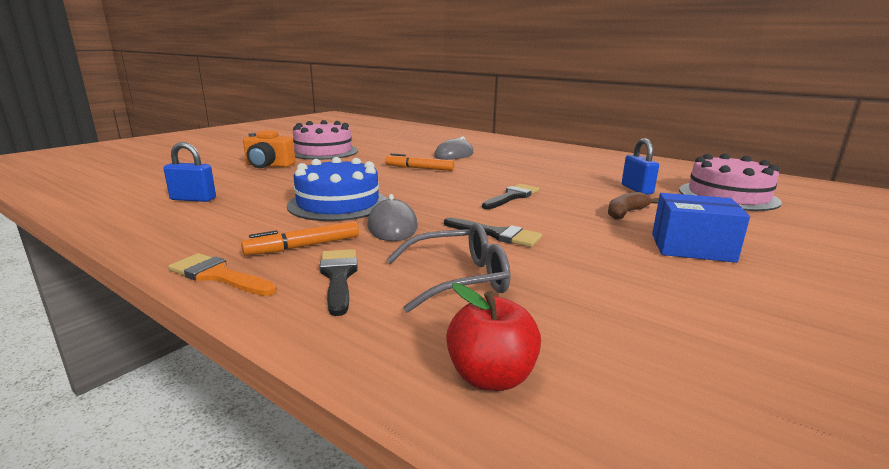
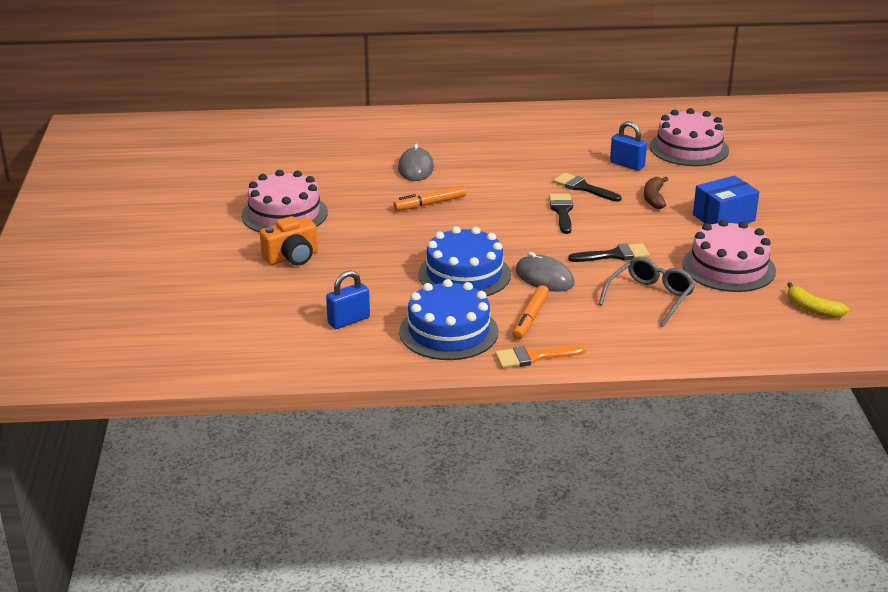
camera: 40 degrees left, 10 degrees up
black brush [320,249,358,316] -> black brush moved to [553,173,622,202]
red apple [446,283,541,391] -> none
none -> blue cake [399,279,498,360]
none -> pink cake [683,219,776,292]
none -> yellow banana [787,282,849,318]

